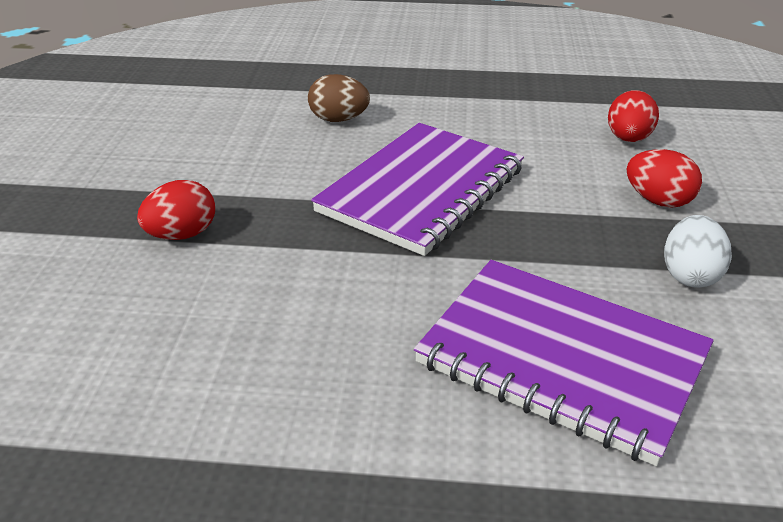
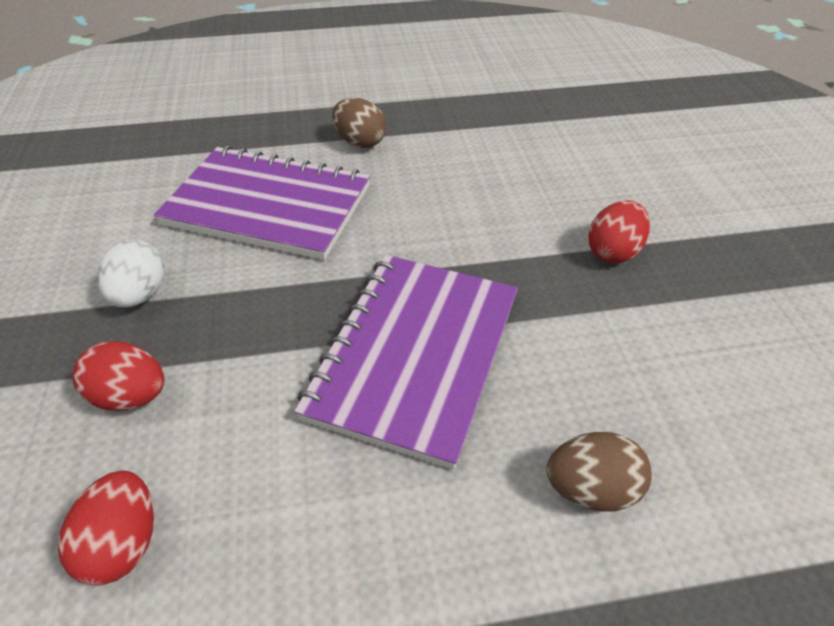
camera: 165 degrees right, 10 degrees up
none -> brown egg [332,98,386,148]

